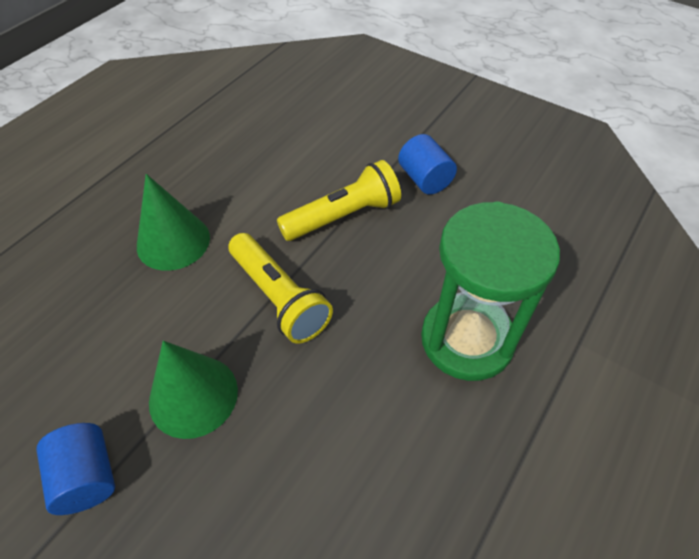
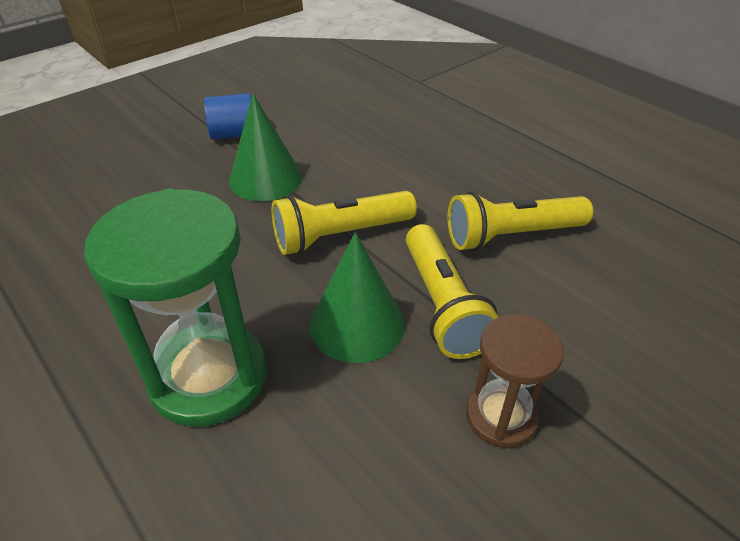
camera: 105 degrees right, 10 degrees down
green cone [137,174,210,271] -> green cone moved to [310,232,405,363]
blue cylinder [398,134,457,194] -> brown hourglass [466,314,564,448]
none -> yellow flashlight [447,192,593,251]

